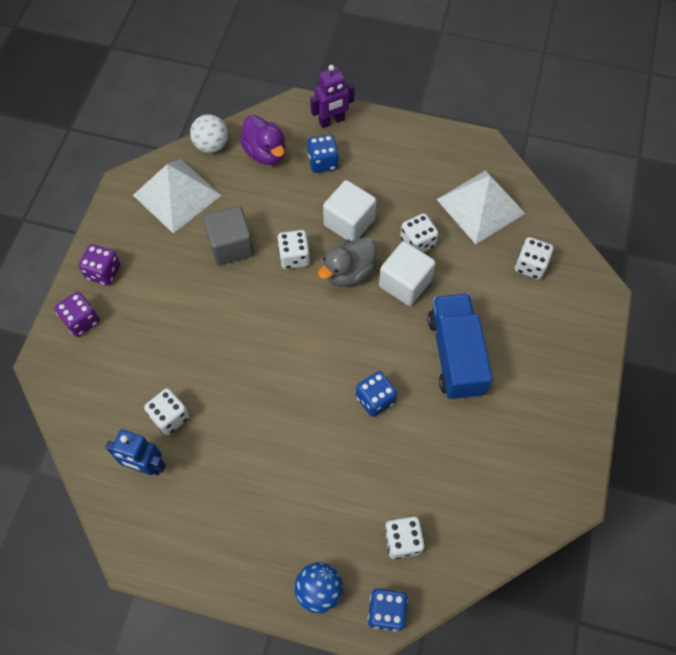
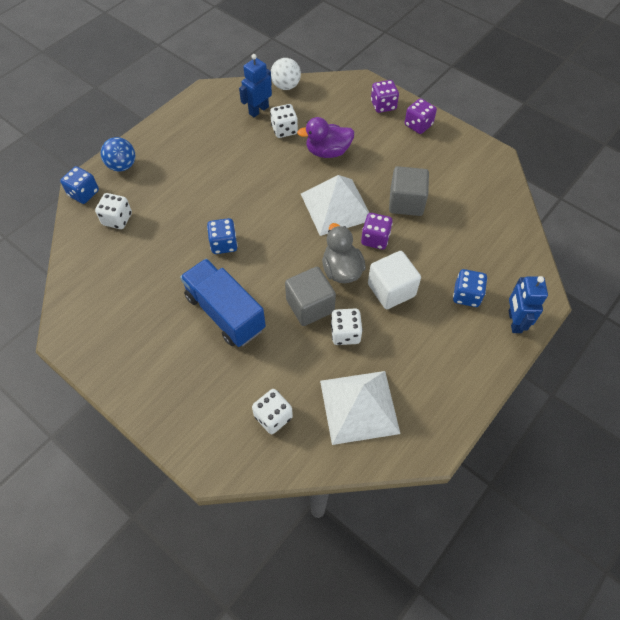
camera: 115 degrees right, 5 degrees down
white pyramid [133,159,222,233] -> white pyramid moved to [301,175,369,236]
white ball [190,114,228,153] -> white ball moved to [271,58,301,90]
purple duck [240,115,286,165] -> purple duck moved to [297,117,354,158]
white dice [277,230,310,269] -> purple dice [361,213,393,250]
purple robot [310,65,355,128] -> blue robot [509,276,548,333]
white cube [379,241,436,306] -> grey cube [285,267,336,326]
blue truck [428,293,493,400] -> blue truck turned 150 degrees counterclockwise [180,259,266,347]

